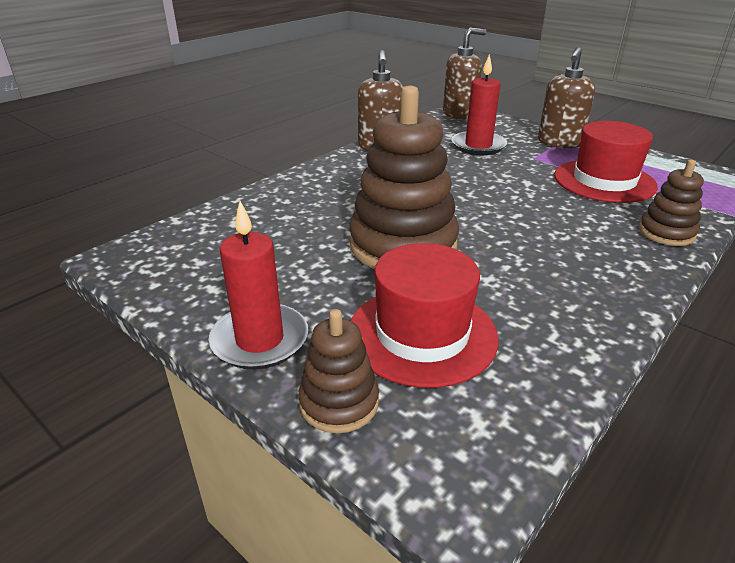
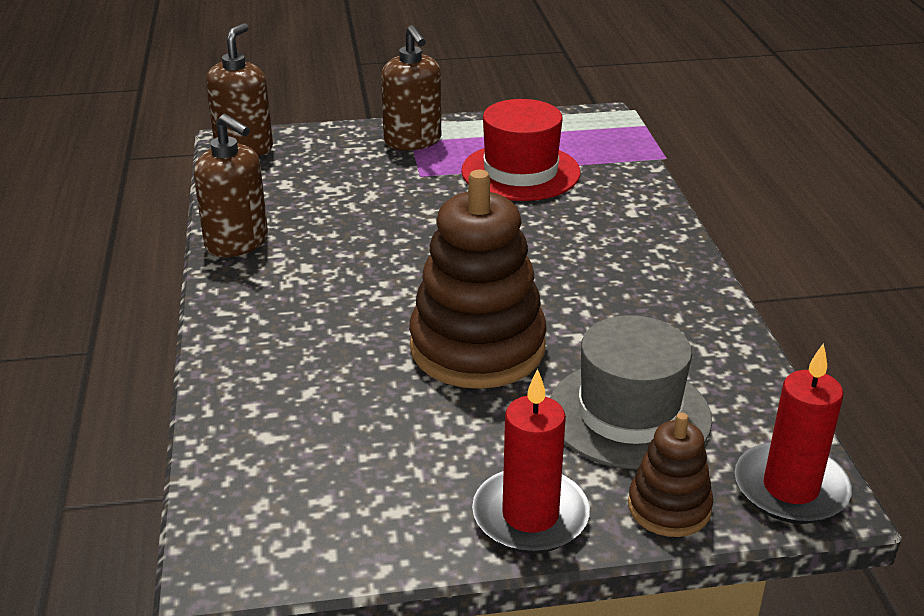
camera: 50 degrees left, 0 degrees up
red hat [351,243,498,388] -> grey hat [550,315,712,470]
red candle [451,54,507,155] -> red candle moved to [735,343,852,524]
brown stacking toy [639,160,704,246] -> none

